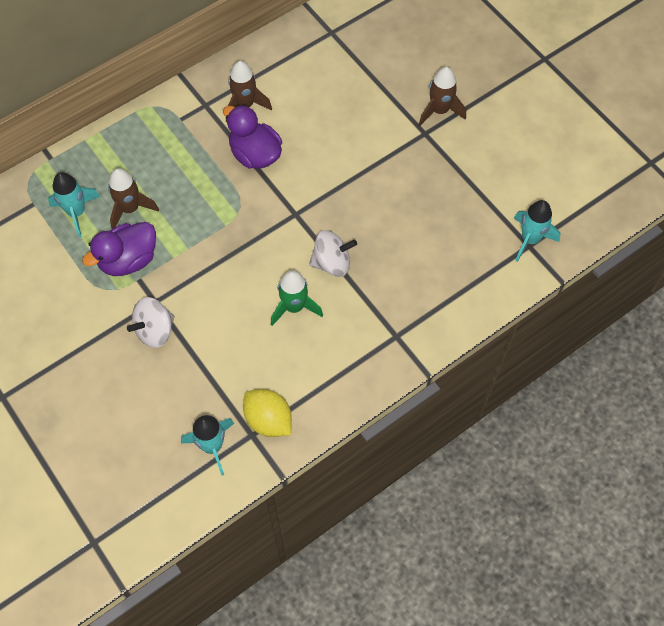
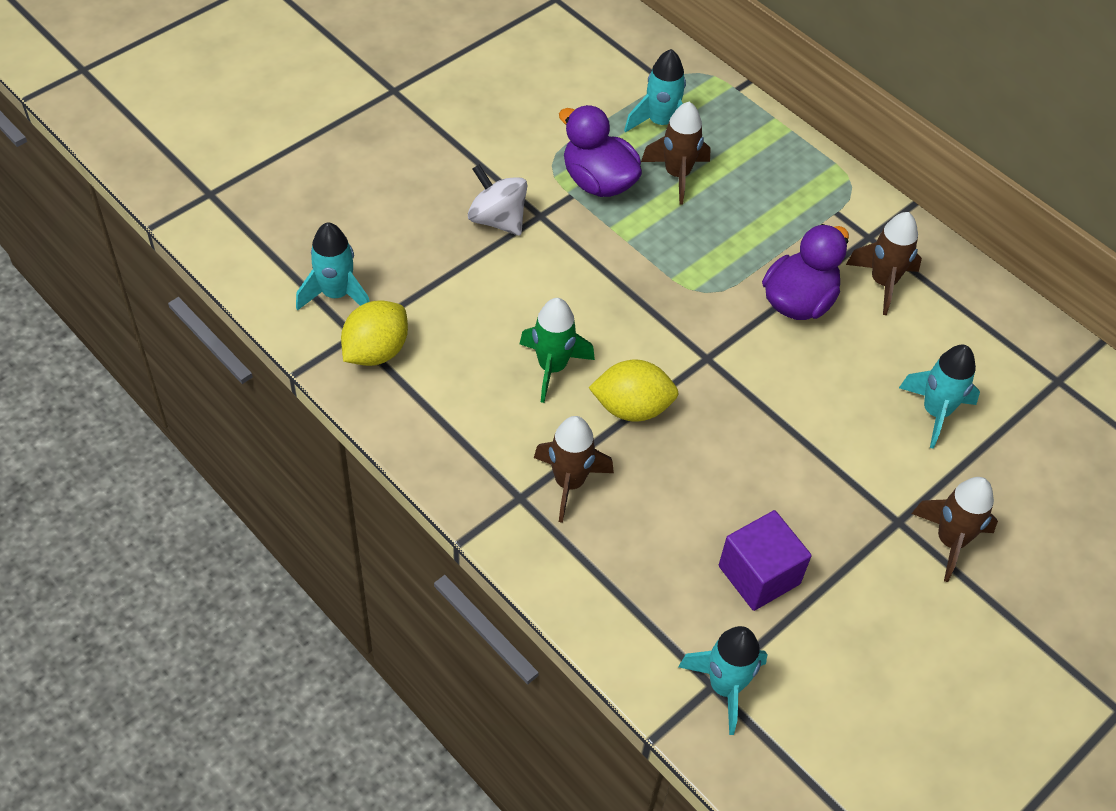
camera: 80 degrees right, 10 degrees down
white spinning top [309,230,357,277] -> yellow lemon [589,360,679,422]
none -> brown rocket [534,416,614,523]
none -> purple cube [719,510,812,611]
none -> turquoise rocket [899,345,980,449]

